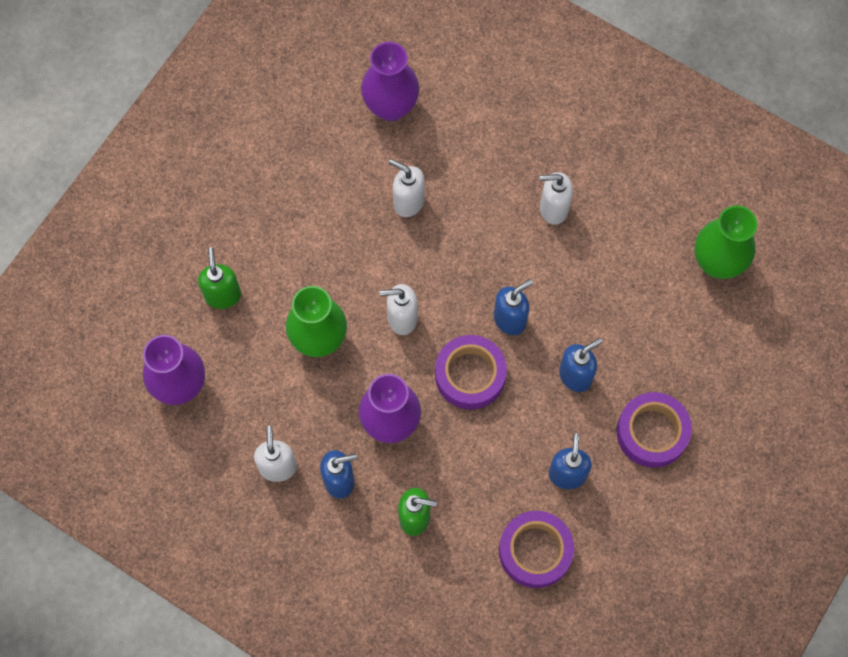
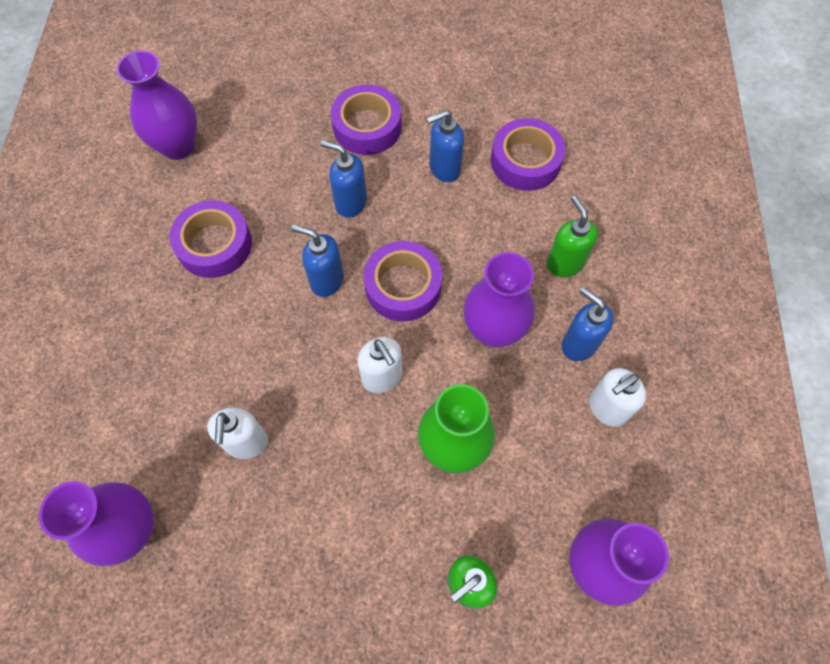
camera: 120 degrees left, 5 degrees down
white soap dispenser [539,172,573,225] -> none
green vase [695,205,757,279] -> purple vase [117,50,197,160]
none -> purple tape [169,200,252,278]

